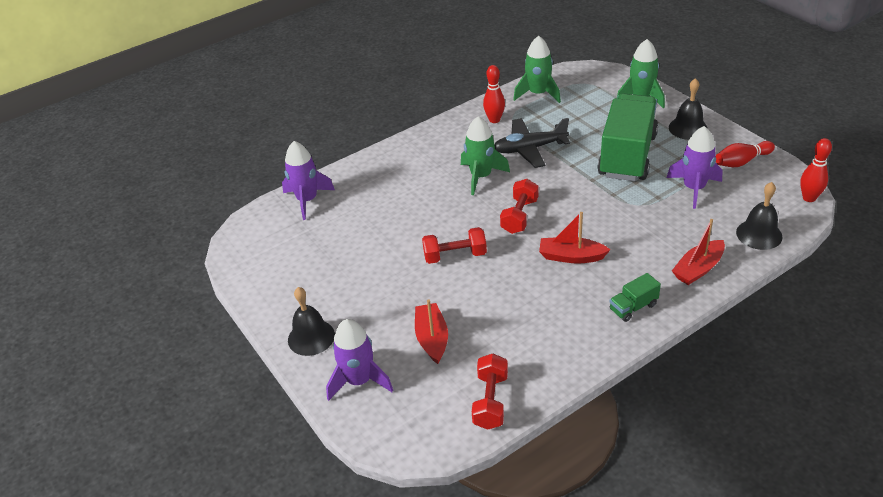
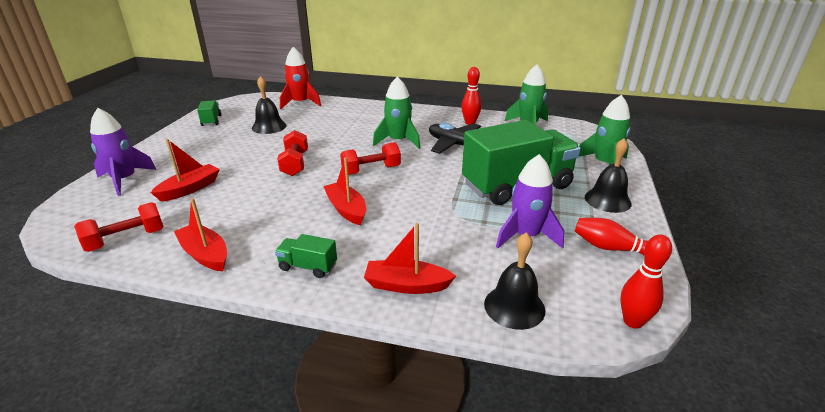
camera: 45 degrees right, 10 degrees down
purple rocket [282,141,335,220] -> red rocket [280,47,321,109]
black bell [288,287,335,356] -> black bell moved to [252,76,287,134]
red dumbbell [422,227,487,264] -> red dumbbell turned 45 degrees clockwise [277,130,308,176]
none -> red boat [174,198,227,271]
none -> green truck [197,100,222,126]

